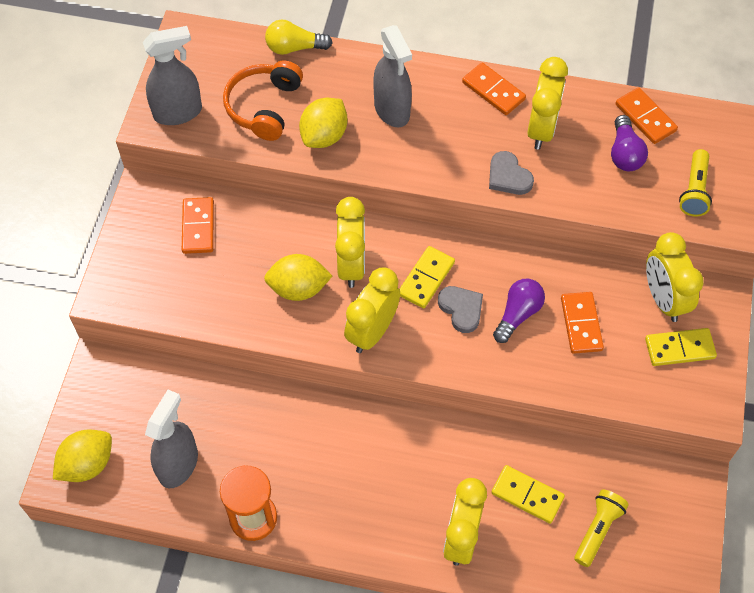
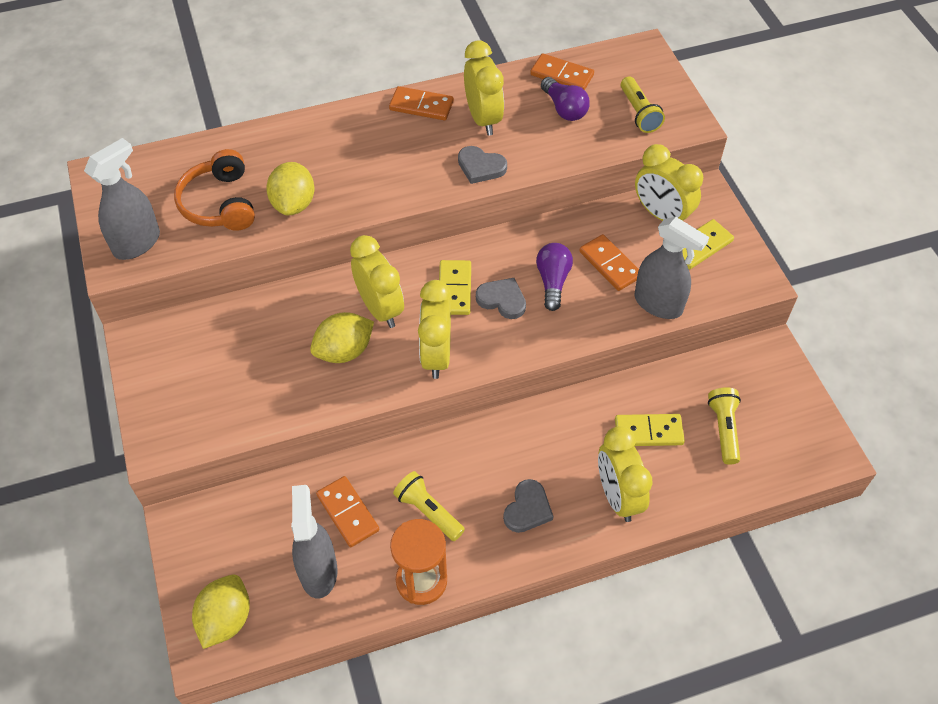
camera: 30 degrees left, 5 degrees down
orange domino [182,197,214,254] -> orange domino moved to [316,476,379,547]
yellow light bulb [265,20,333,55] -> none
grey spray bottle [373,25,412,127] -> grey spray bottle moved to [634,217,709,319]
none -> yellow flashlight [393,471,465,541]
none -> grey heart [503,479,554,533]

